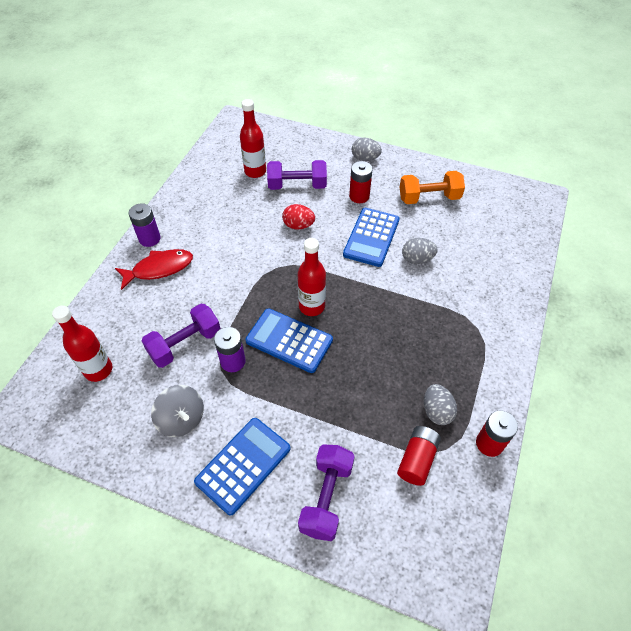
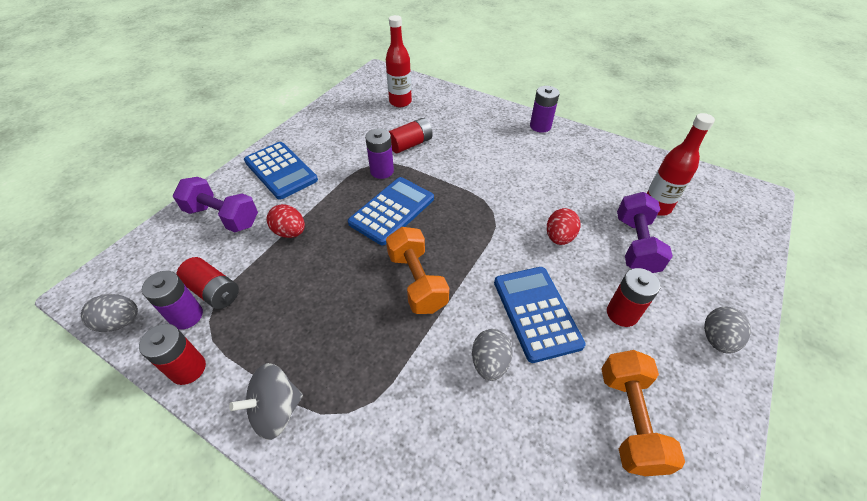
camera: 100 degrees right, 5 degrees down
red fish [115,249,193,290] -> none
purple dumbbell [141,304,221,368] -> red battery [388,118,433,153]
grey spinning top [151,385,204,437] -> grey spinning top moved to [229,363,303,440]
red bottle [297,238,326,316] -> none
blue calculator [343,208,400,267] -> blue calculator turned 45 degrees clockwise [494,267,586,363]
grey egg [424,384,457,425] -> grey egg moved to [81,294,138,332]
none -> purple battery [142,271,203,330]
none -> red egg [267,204,305,238]
none -> orange dumbbell [386,227,449,314]

